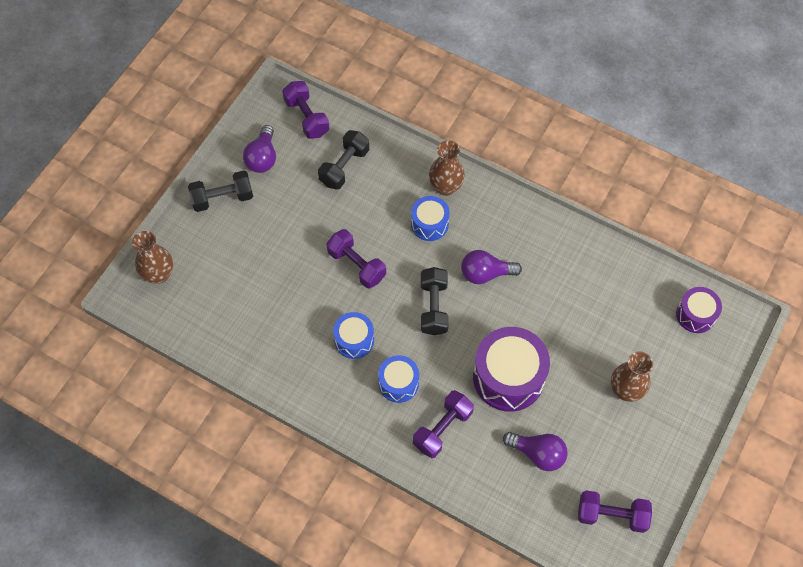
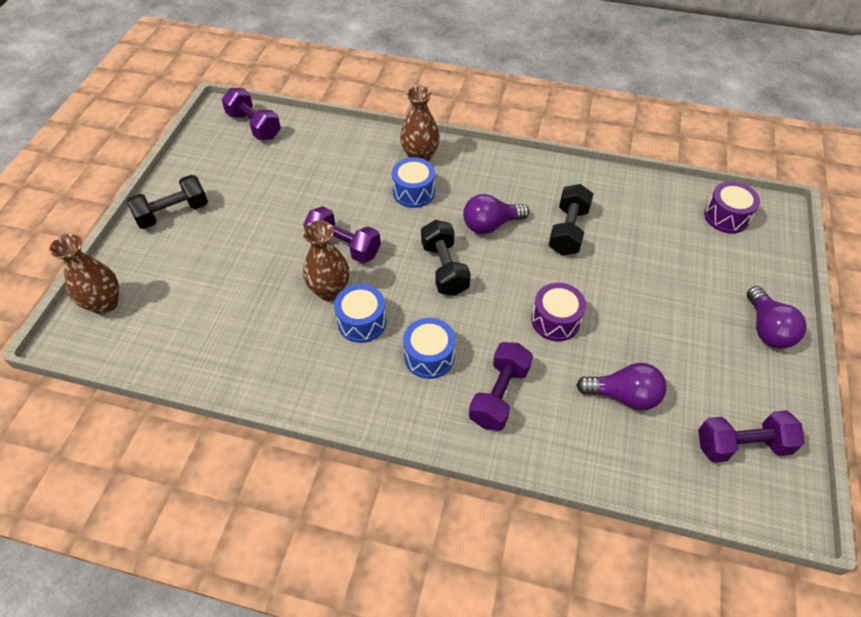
camera: 15 degrees left, 10 degrees down
purple light bulb [243,125,276,173] -> purple light bulb moved to [747,286,807,349]
black dumbbell [318,130,369,190] -> black dumbbell moved to [549,184,593,255]
purple drum [473,327,550,412] -> purple drum [531,283,586,341], size x0.56
brown vase [611,351,653,402] -> brown vase moved to [303,220,350,301]

